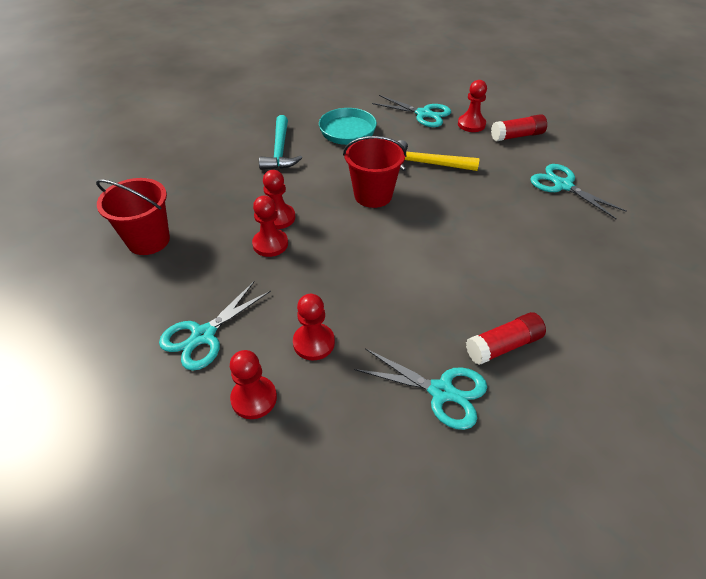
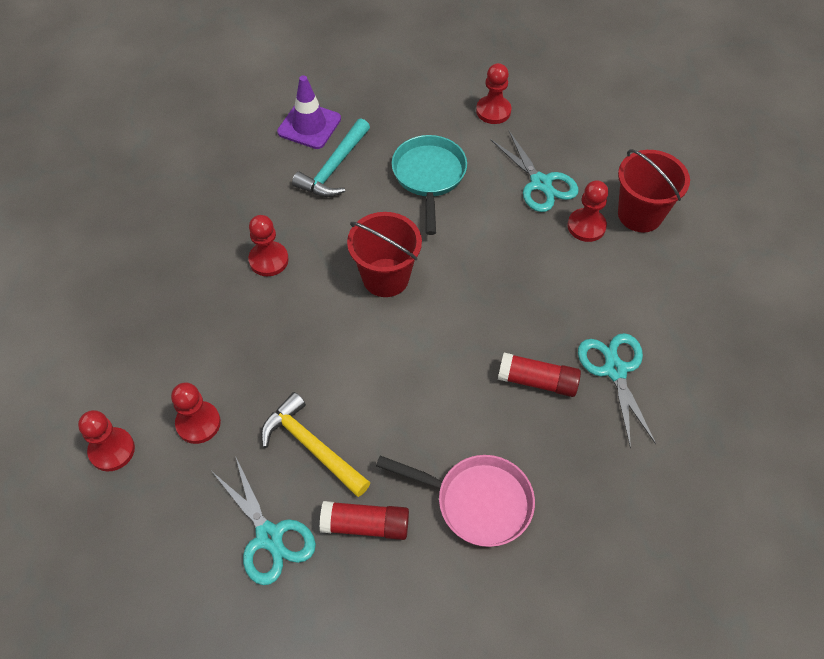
camera: 30 degrees right, 10 degrees up
red bucket [96,178,170,255] -> red bucket moved to [618,149,690,232]
turquoise scissors [159,281,271,371] -> none
red pawn [252,195,288,257] -> red pawn moved to [476,63,511,124]
yellow hammer [397,140,480,171] -> yellow hammer moved to [261,392,371,497]
red glue stick [491,114,547,141] -> red glue stick moved to [498,353,581,397]
none -> purple traffic cone [277,75,341,149]
none -> pink pan [376,455,535,547]

